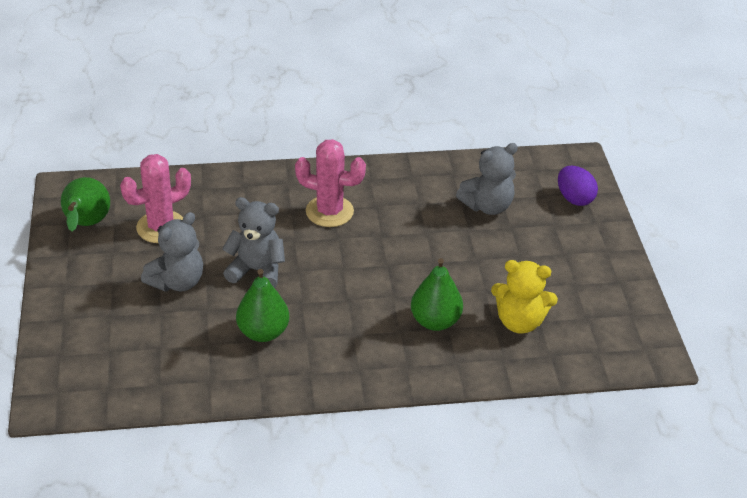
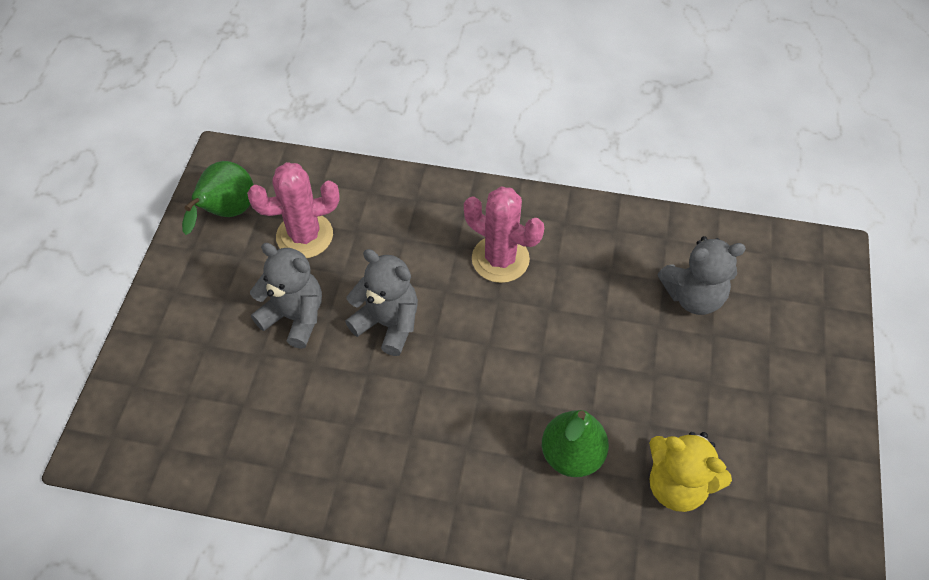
camera: 20 degrees right, 15 degrees up
grey teddy bear [141,212,203,292] -> grey teddy bear turned 120 degrees counterclockwise [250,243,322,349]
green pear [236,269,289,342] -> none
purple egg [558,166,598,206] -> none

